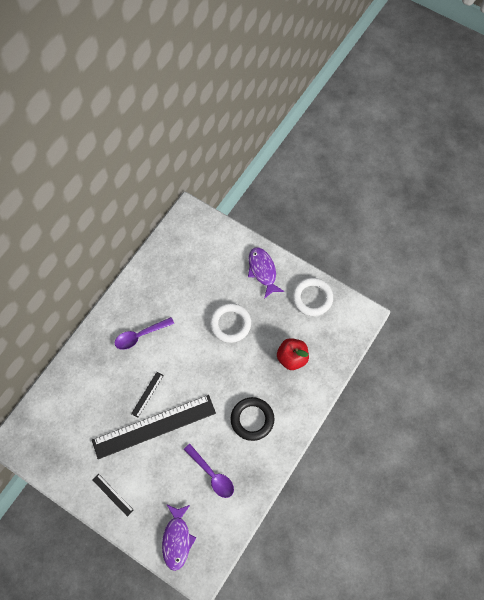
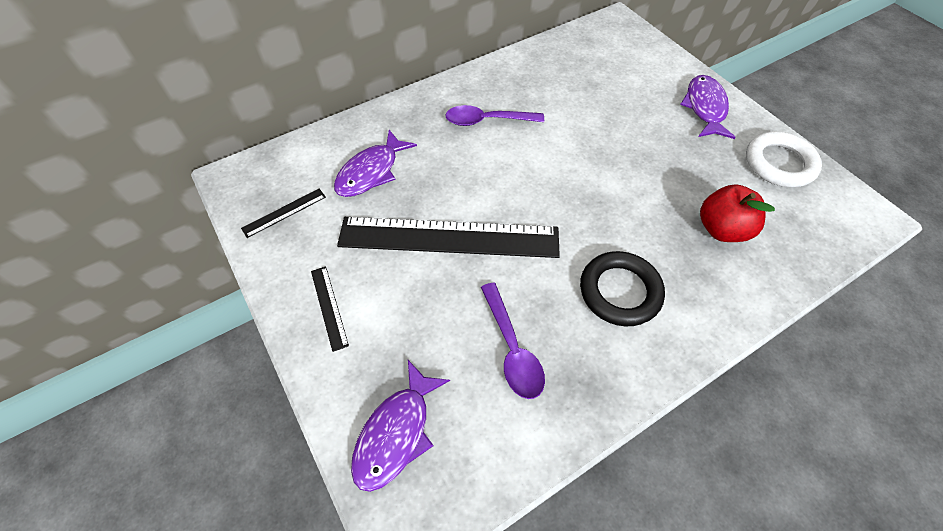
camera: 25 degrees right, 10 degrees down
black ruler [131,372,164,418] -> black ruler moved to [241,189,326,238]
white ring [210,303,251,343] -> none
none -> purple fish [334,130,417,197]

